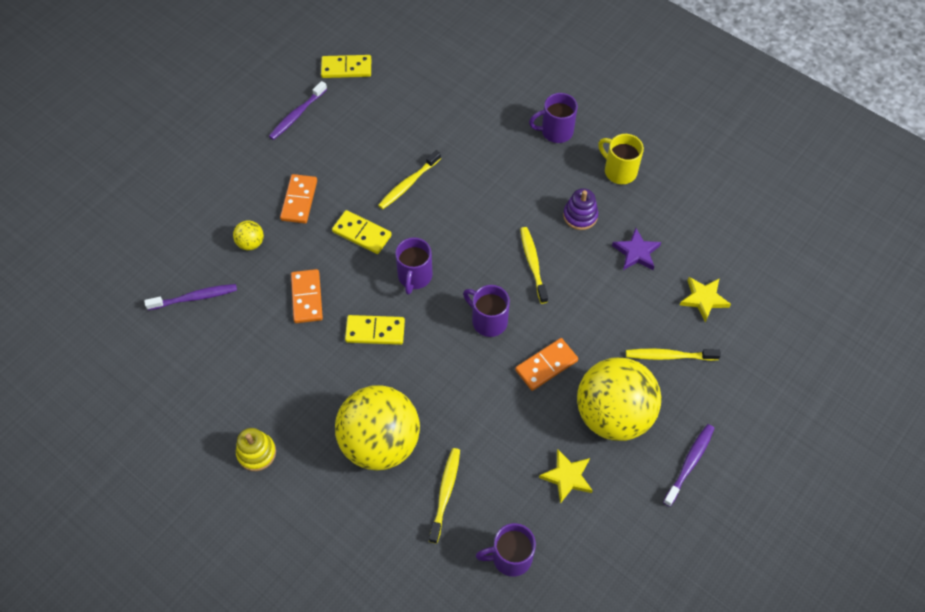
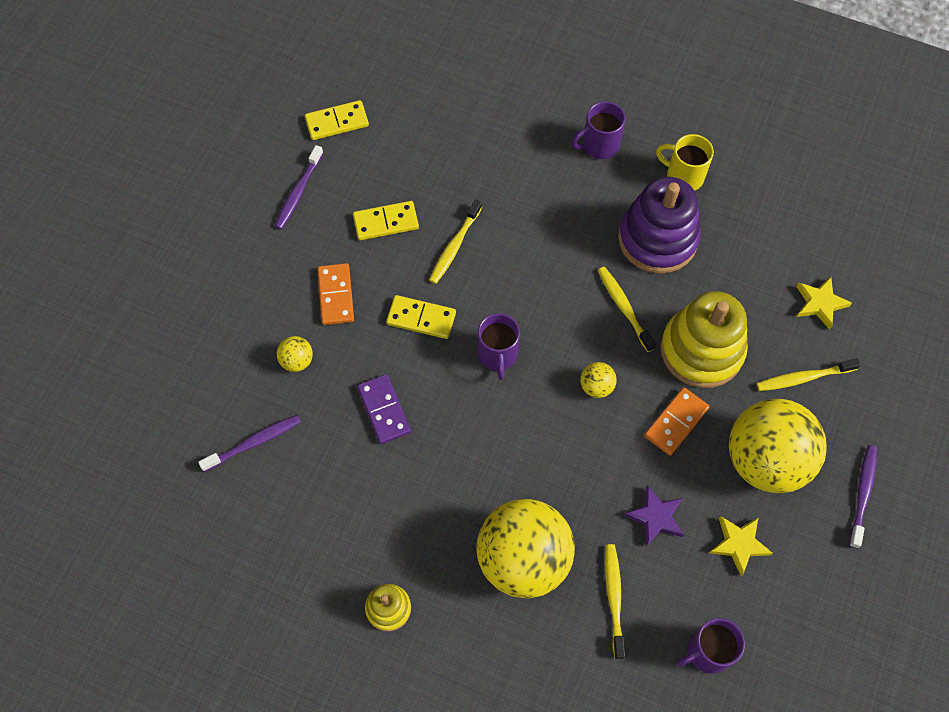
camera: 15 degrees left, 5 degrees up
orange domino [291,269,323,323] -> purple domino [357,374,411,444]
yellow domino [345,315,405,345] -> yellow domino moved to [353,201,419,240]
purple mug [463,285,510,337] -> yellow ball [580,362,617,398]
purple stacking toy [563,188,598,230] -> purple stacking toy [618,177,701,274], size x2.02
purple star [612,228,661,270] -> purple star moved to [624,485,684,546]
none -> yellow stacking toy [661,291,748,388]

